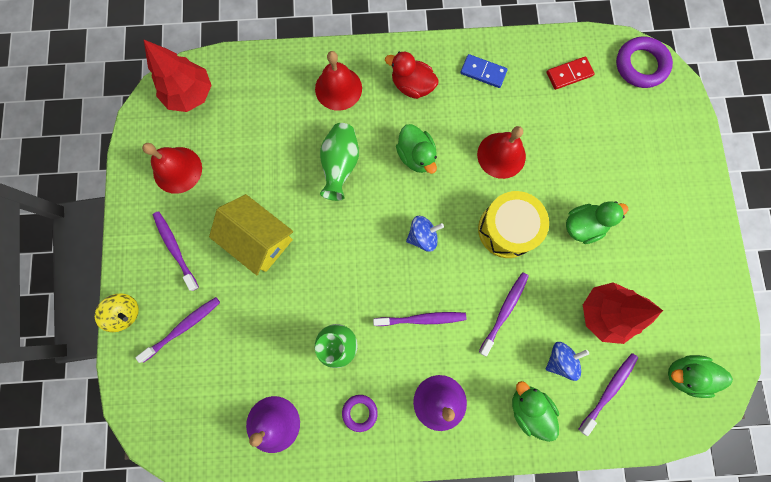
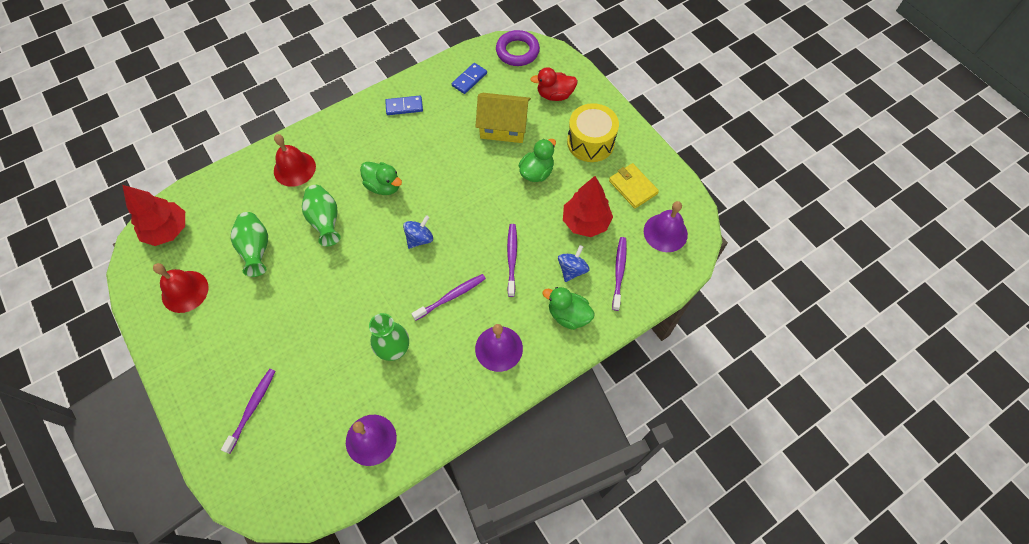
camera: 30 degrees left, 15 degrees down
yellow spinning top [95,293,139,332] -> none
purple toothbrush [153,211,199,291] -> none
yellow house [209,194,293,275] -> yellow house moved to [475,93,531,143]
purple ring [342,395,378,432] -> none
red duck [385,52,439,99] -> red duck moved to [530,67,578,101]
red bell [477,126,526,179] -> none
yellow drum [478,191,549,258] -> yellow drum moved to [567,103,619,162]
red domino [546,56,595,90] -> blue domino [452,63,487,94]
green duck [668,355,733,398] -> purple bell [644,201,688,252]
none -> green vase [231,212,268,277]
none -> yellow wallet [609,163,659,209]

